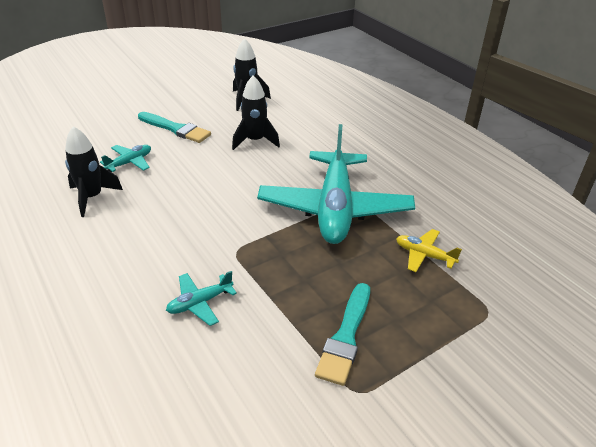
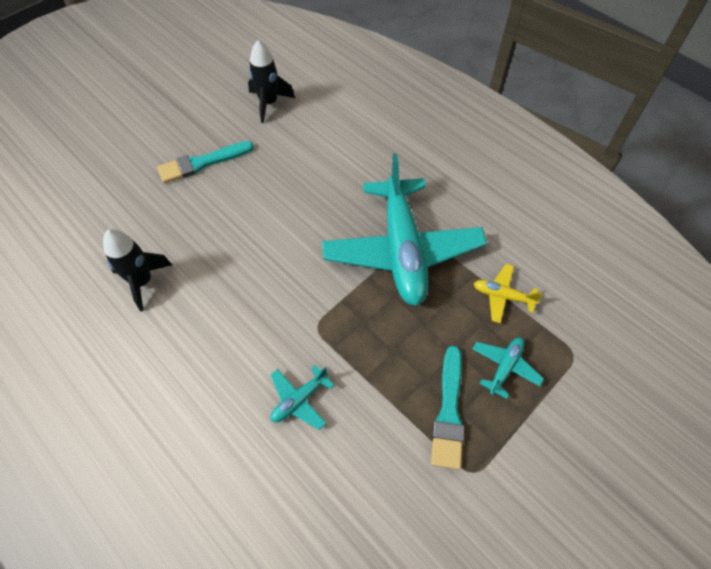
camera: 10 degrees left, 20 degrees up
turquoise plane [100,145,151,172] -> turquoise plane moved to [473,338,544,399]
turquoise brush [138,112,211,143] -> turquoise brush turned 135 degrees clockwise [157,141,254,183]
black rocket [232,76,280,150] -> none

